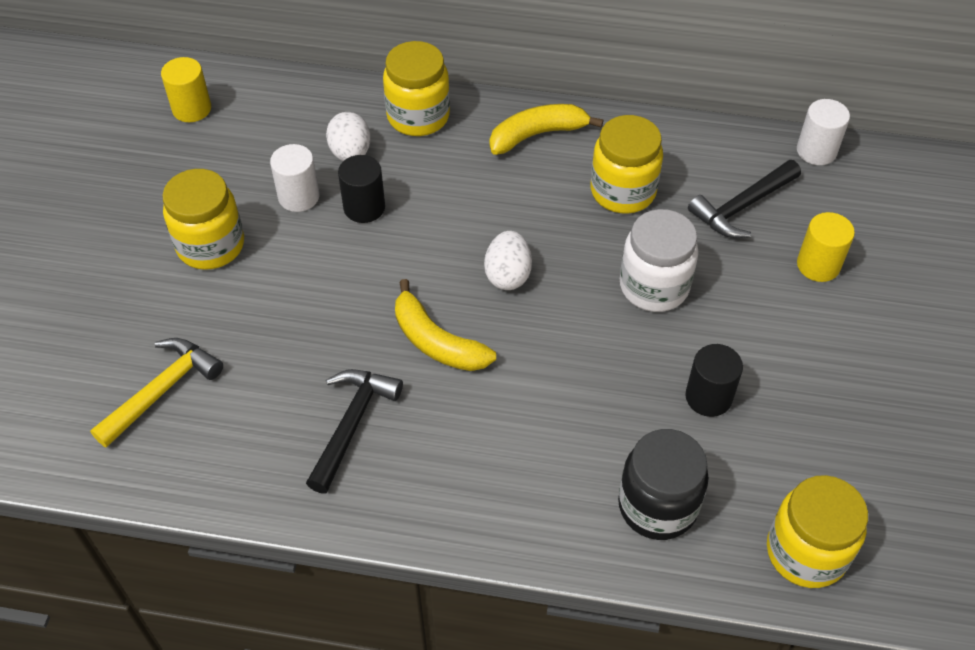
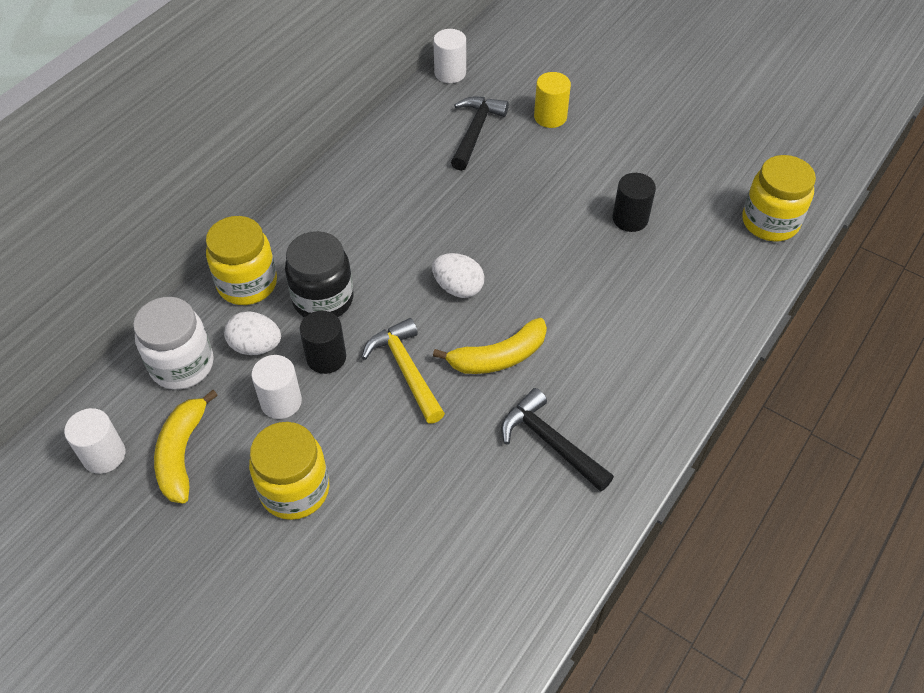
camera: 65 degrees left, 0 degrees up
yellow hammer [90,338,223,448] -> yellow hammer moved to [361,318,445,424]
yellow cylinder [161,57,211,122] -> white cylinder [64,408,125,474]
yellow banana [490,104,603,155] -> yellow banana moved to [154,390,218,504]
yellow jar [591,115,663,214] -> none
black jar [618,429,709,540] -> black jar moved to [285,231,354,318]
white jar [620,209,698,312] -> white jar moved to [133,297,214,390]
black hammer [688,160,801,238] -> black hammer turned 150 degrees counterclockwise [451,97,509,171]

